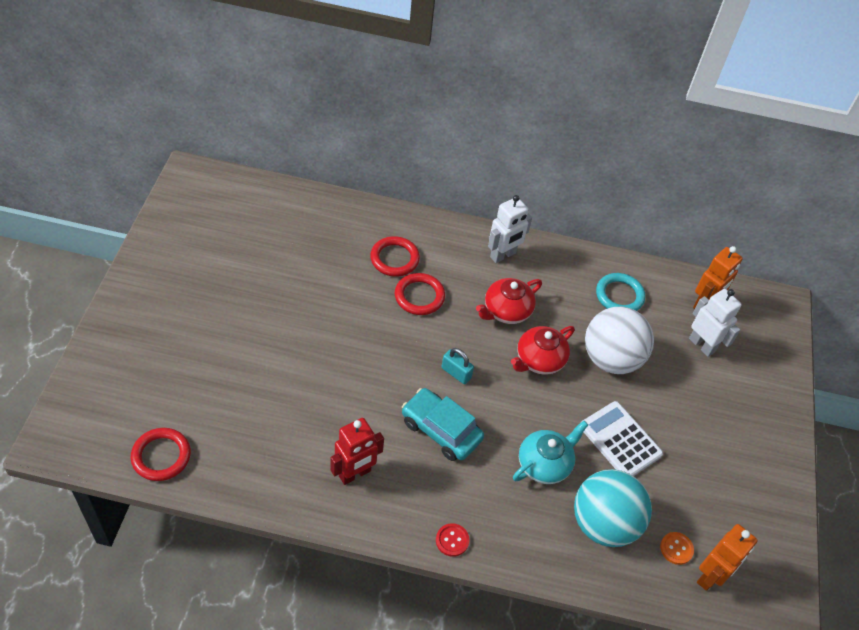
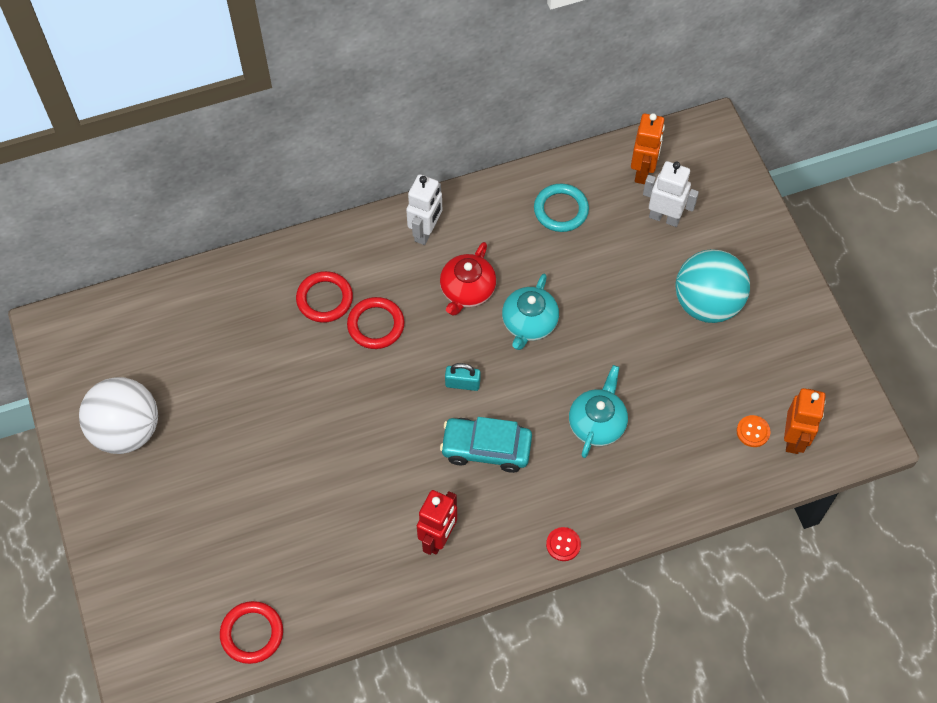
camera: 25 degrees left, 10 degrees up
red teapot [511,326,575,375] -> turquoise teapot [502,274,559,350]
turquoise ball [574,469,652,547] -> turquoise ball moved to [675,249,750,323]
white calculator [581,401,663,476] -> none
white ball [585,307,654,374] -> white ball moved to [79,377,158,454]

